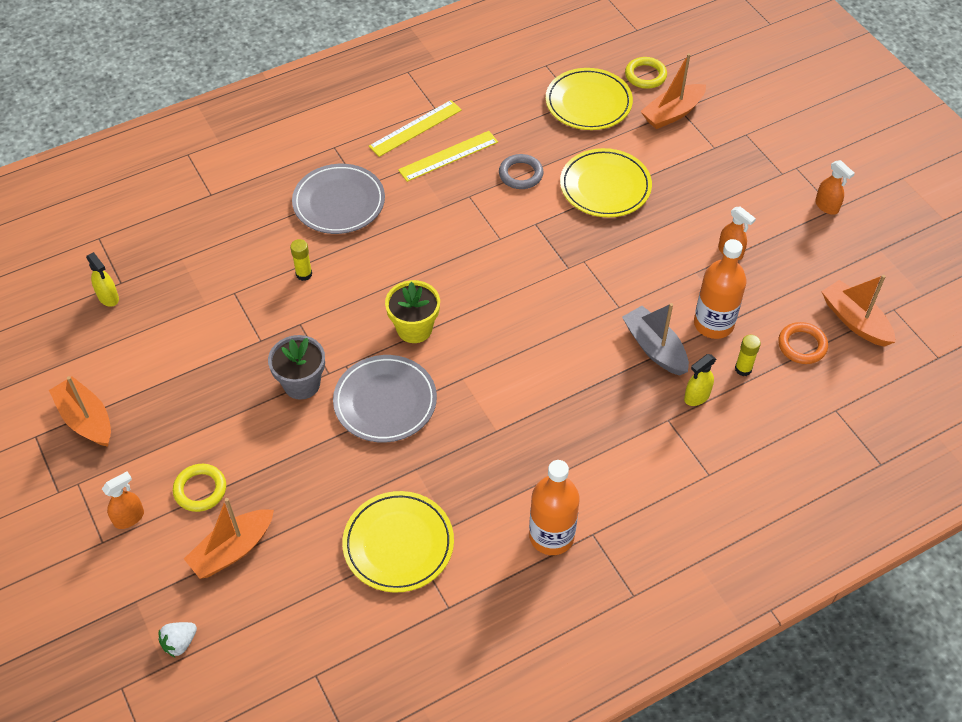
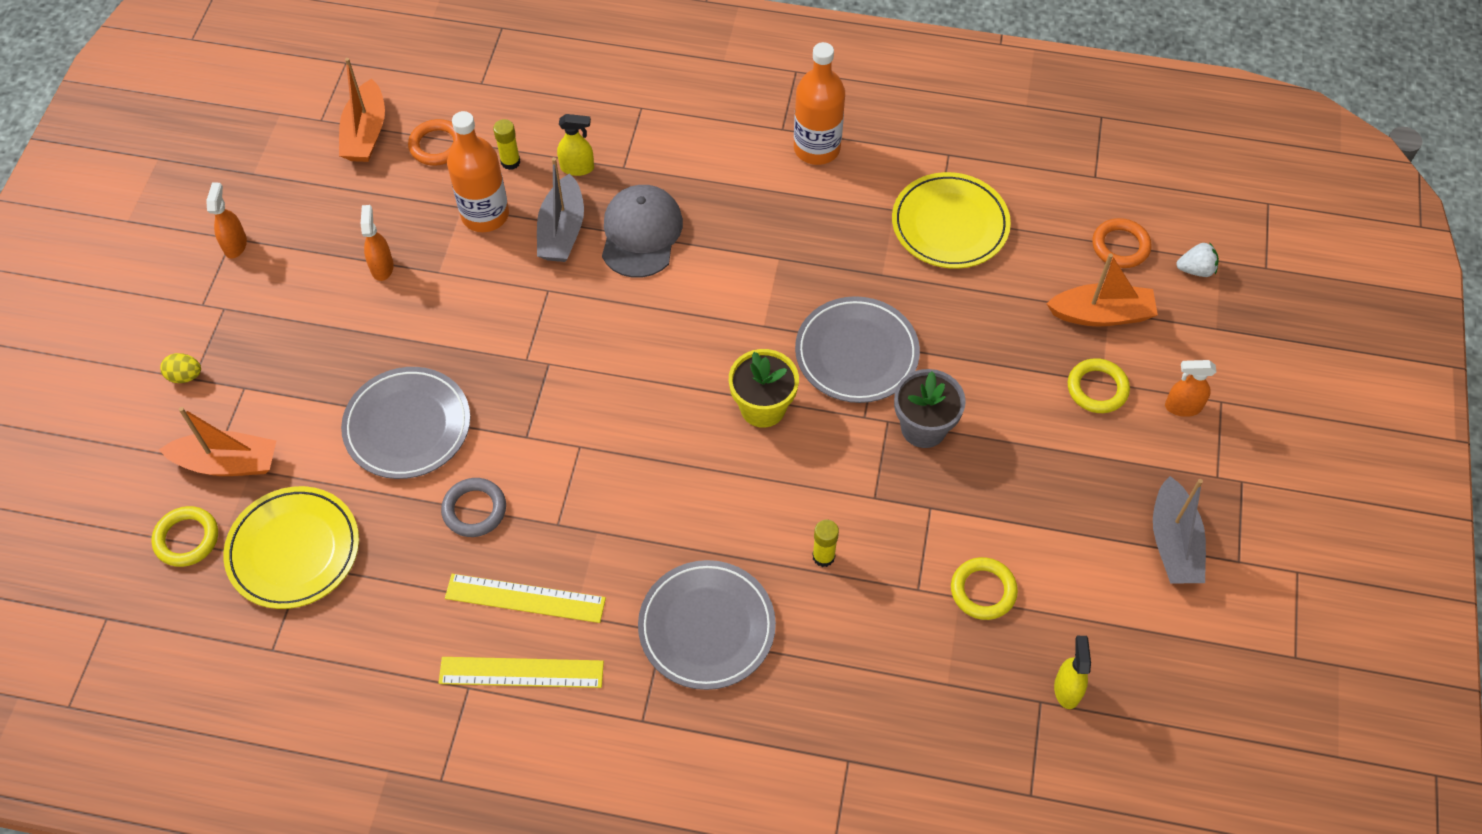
camera: 140 degrees left, 5 degrees up
orange boat [49,376,111,447] -> grey boat [1153,476,1206,583]
yellow plate [560,148,652,217] -> grey plate [341,367,470,479]
none -> yellow egg [160,353,201,383]
none -> grey cap [602,185,683,278]
none -> yellow ring [951,557,1018,620]
none -> orange ring [1092,218,1151,268]

